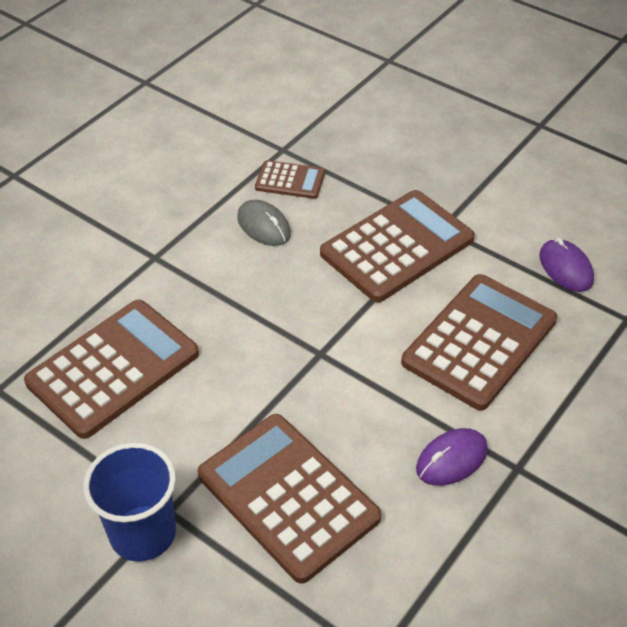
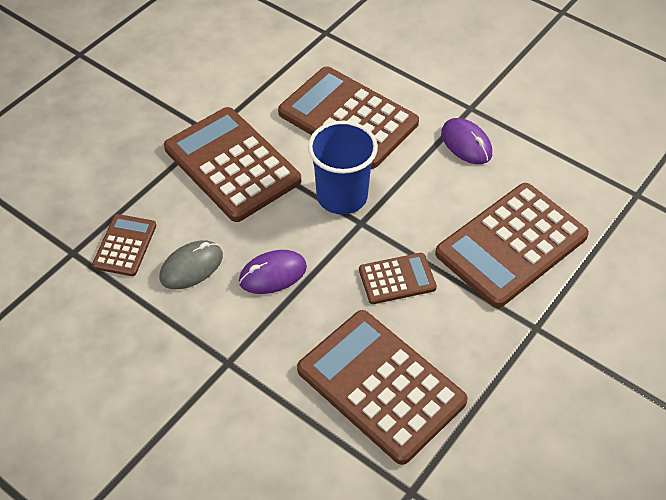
camera: 90 degrees left, 5 degrees up
blue cup [83,442,176,562] -> blue cup moved to [308,121,378,214]
purple mouse [539,238,594,292] -> purple mouse moved to [239,250,307,294]
none -> brown calculator [359,253,437,304]

